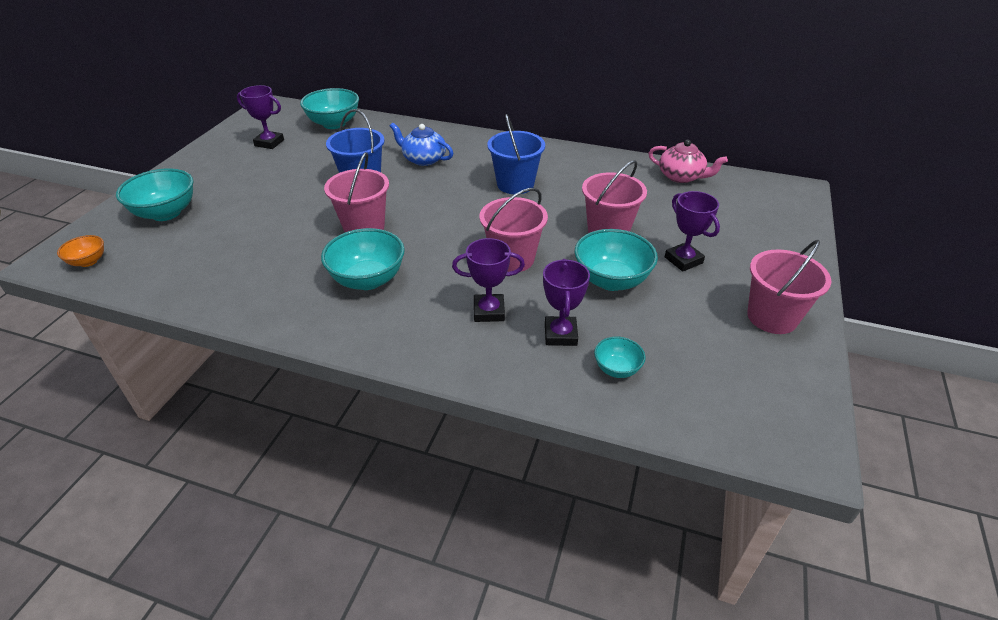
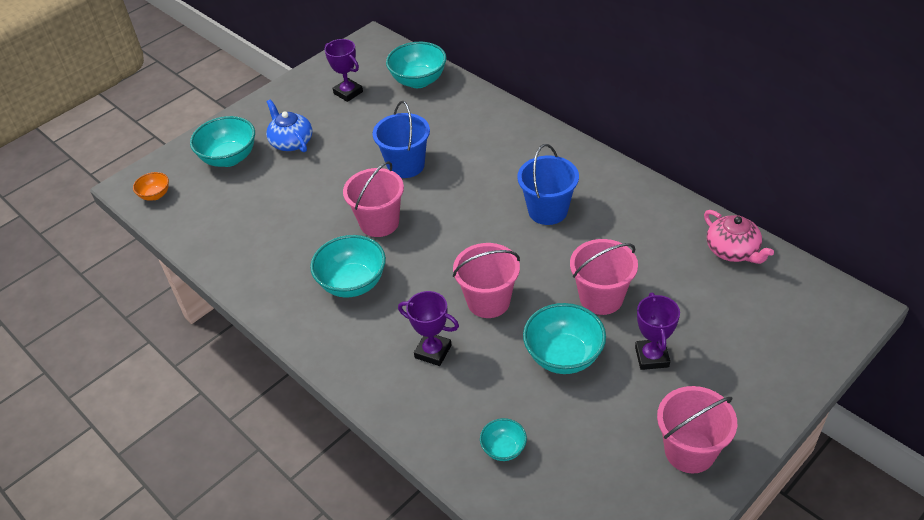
camera: 30 degrees right, 5 degrees up
blue teapot [390,123,453,166] -> blue teapot moved to [266,99,312,152]
purple trophy [543,259,590,346] -> none

